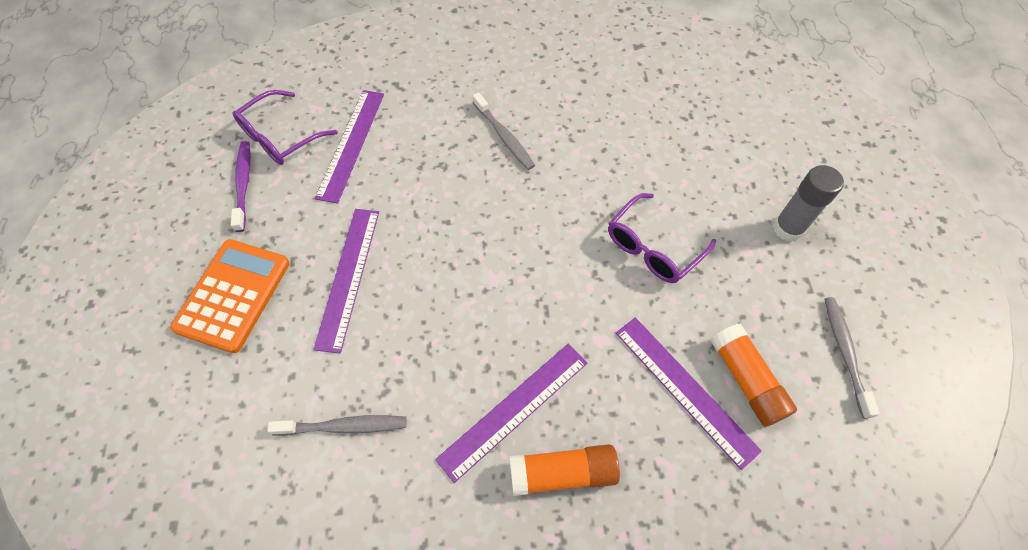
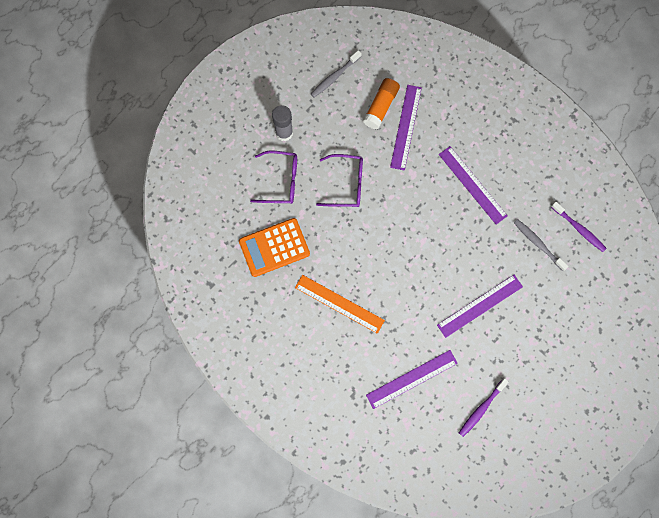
camera: 130 degrees left, 15 degrees up
orange calculator [170,239,290,353] -> orange calculator moved to [239,218,310,277]
purple glasses [232,90,338,165] -> purple glasses moved to [250,151,297,204]
purple ruler [435,344,587,483] -> purple ruler turned 45 degrees clockwise [439,146,507,225]
grey toothbrush [473,92,535,170] -> orange ruler [295,275,385,334]
orange glue stick [510,444,620,496] -> none
none -> purple toothbrush [551,202,607,252]

